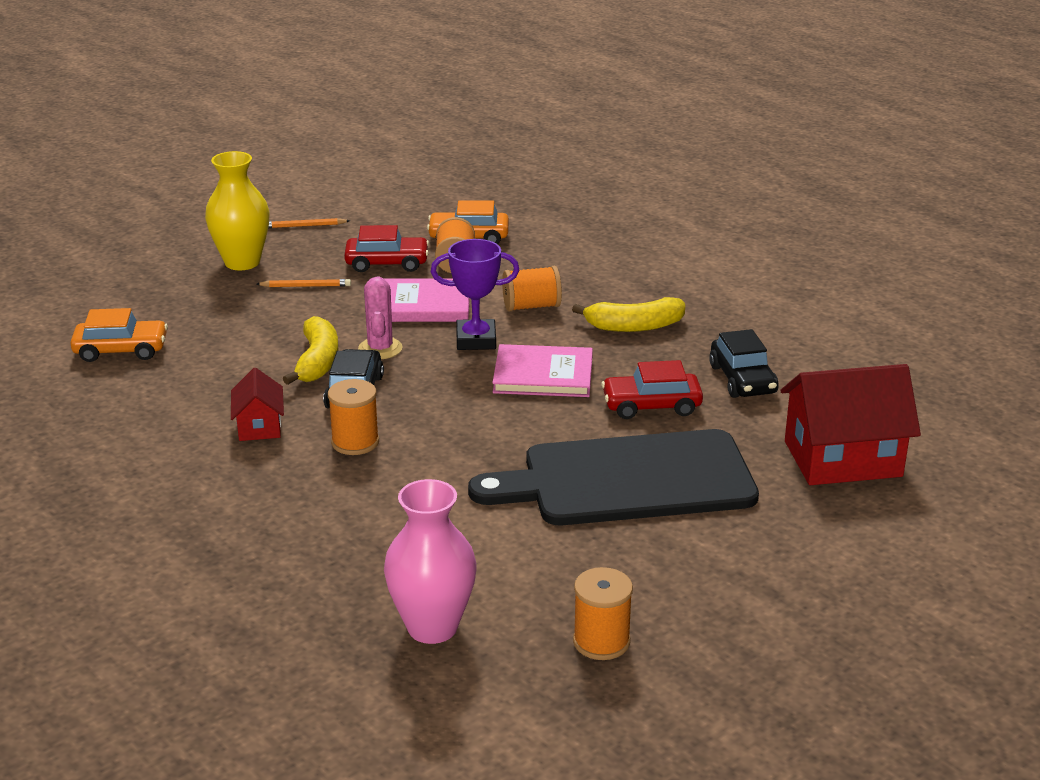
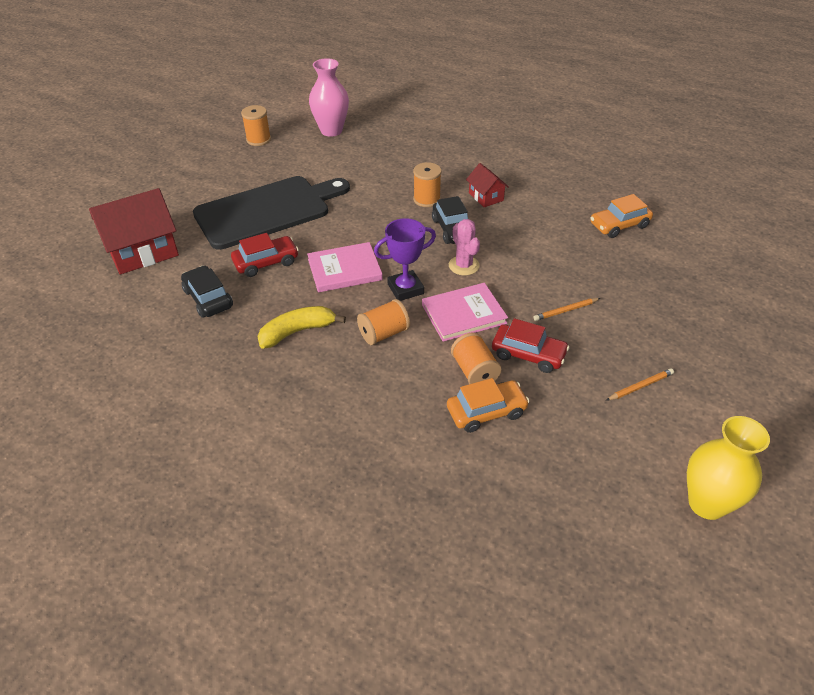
camera: 160 degrees right, 15 degrees up
yellow vase [205,151,270,270] -> yellow vase moved to [687,416,770,520]
yellow banana [283,316,338,385] -> none
red car [344,225,429,272] -> red car turned 135 degrees counterclockwise [492,318,569,373]

